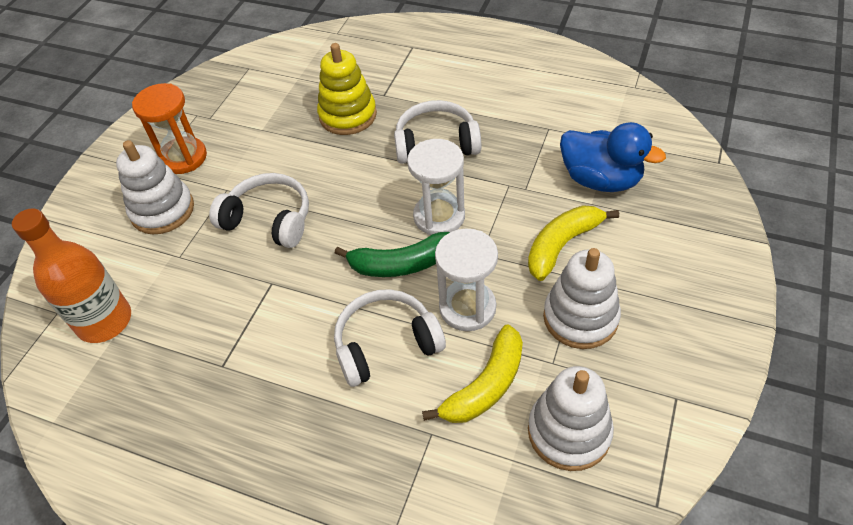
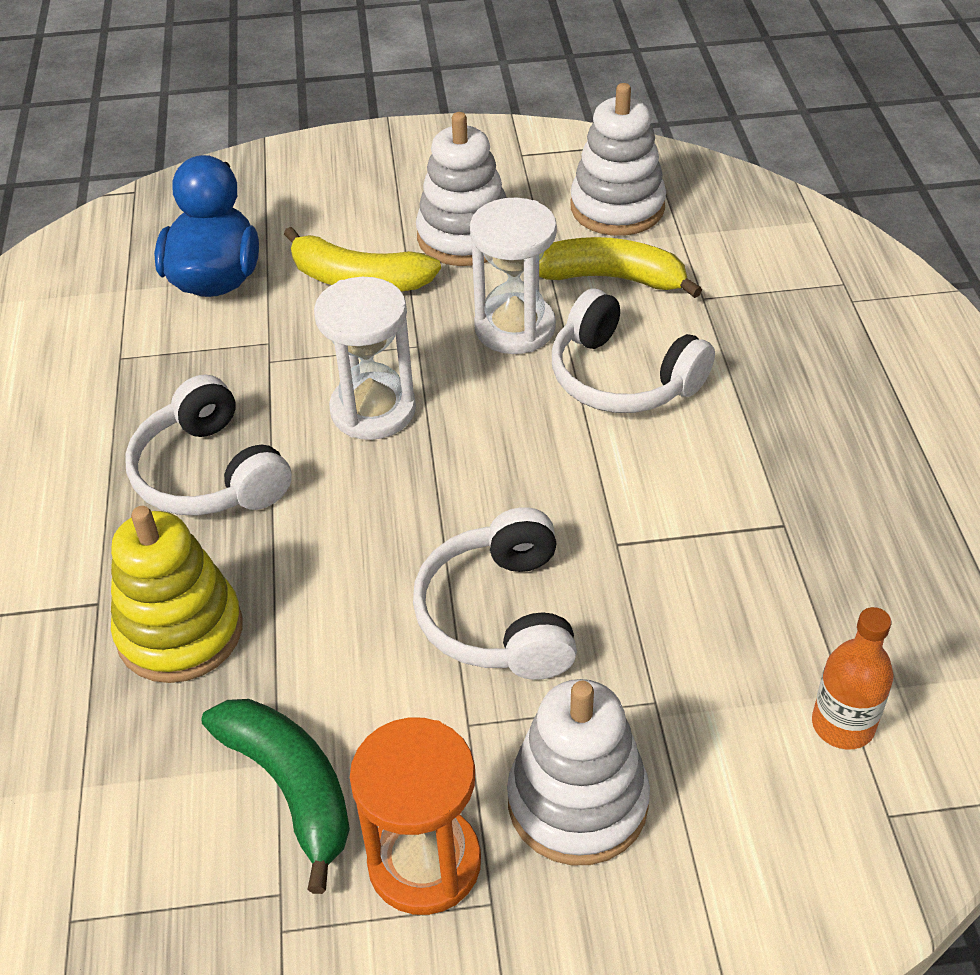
camera: 120 degrees left, 5 degrees down
orange bottle [12,208,131,343] -> orange bottle [812,607,893,750], size x0.59
green banana [335,232,450,277] -> green banana moved to [202,699,350,894]

